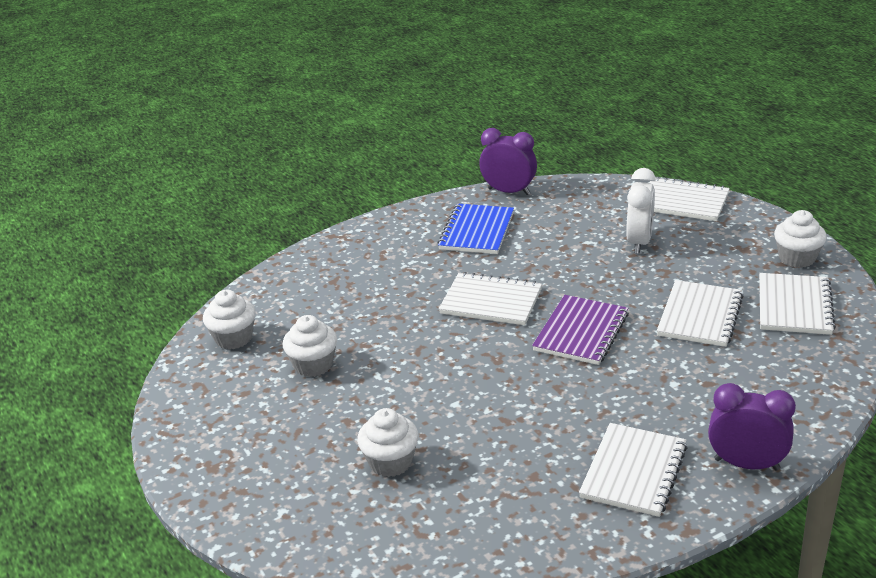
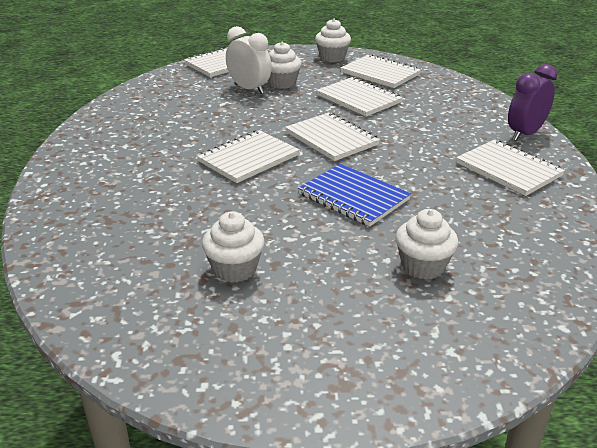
camera: 65 degrees left, 0 degrees up
white cupcake [203,290,256,349] -> white cupcake moved to [268,42,302,89]
blue notebook [437,203,514,254] -> blue notebook moved to [298,164,411,227]
purple clock [479,128,537,195] -> none
purple notebook [532,295,629,365] -> white notebook [285,112,380,161]

